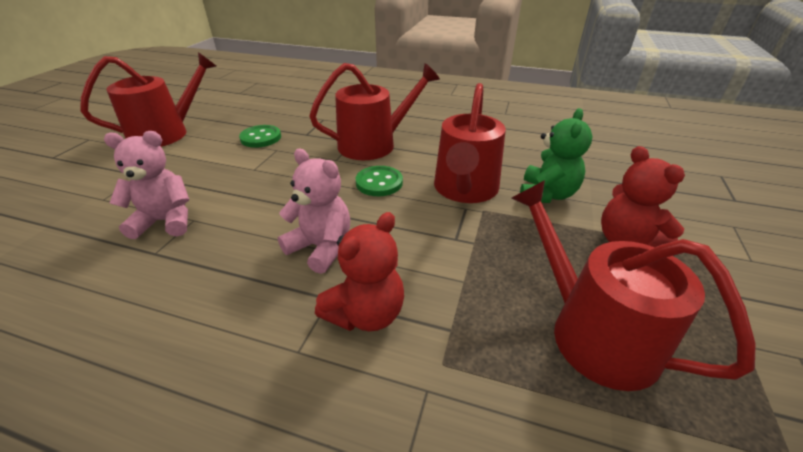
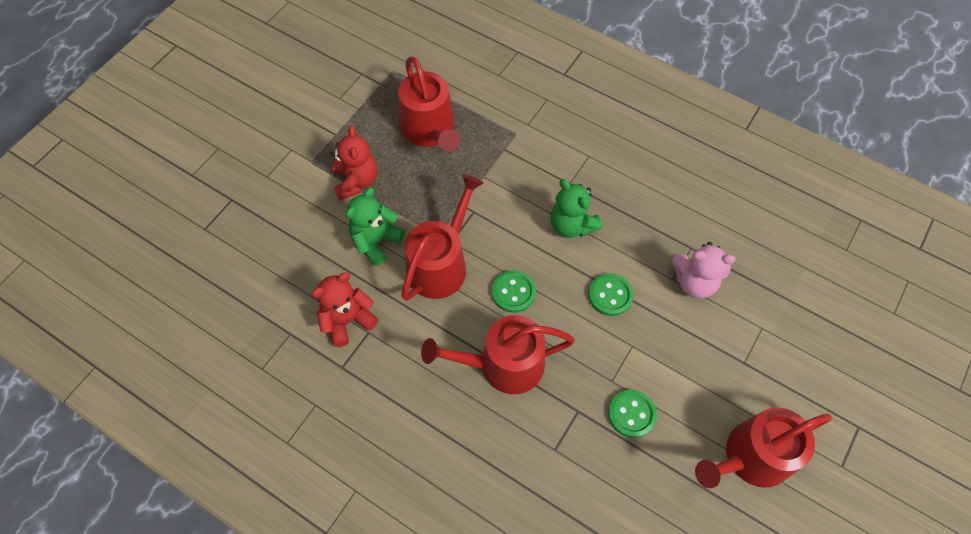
camera: 165 degrees left, 25 degrees up
pink teddy bear [278,149,350,274] -> green teddy bear [551,179,603,238]
red teddy bear [315,212,404,331] -> red teddy bear moved to [311,272,378,347]
none -> green button [589,273,634,316]

